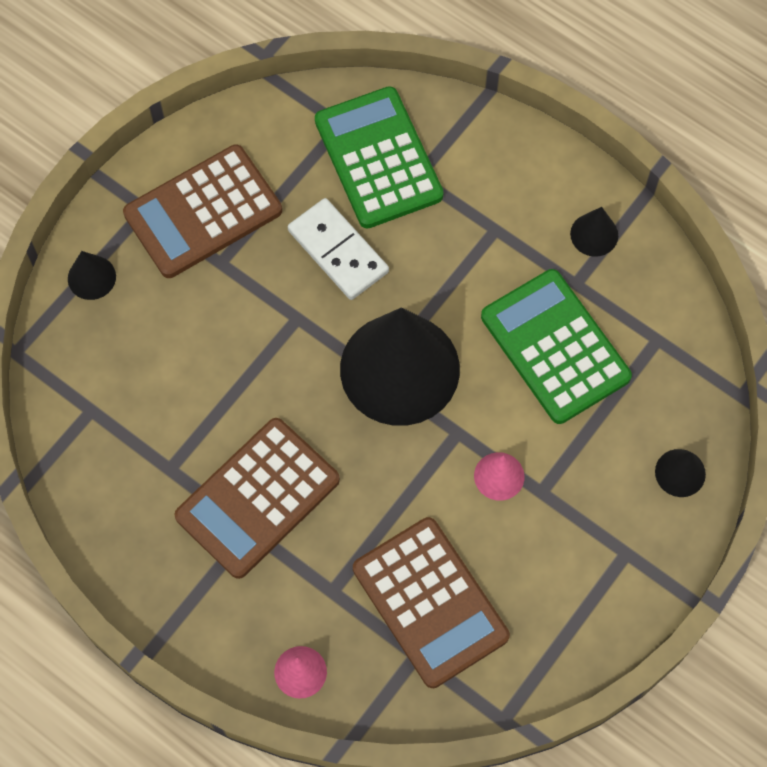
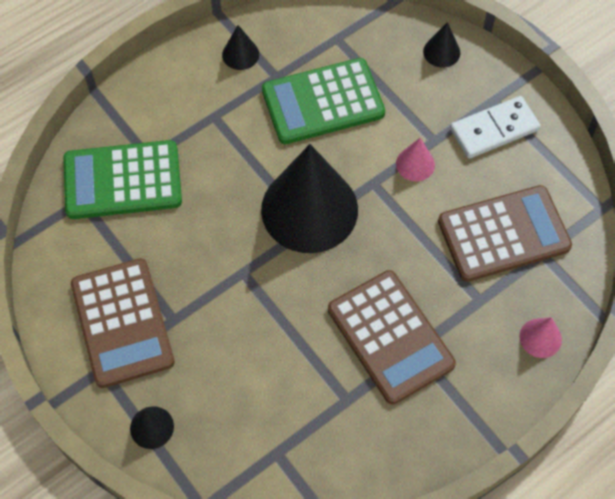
camera: 75 degrees left, 5 degrees down
white domino [288,198,389,300] -> white domino moved to [450,96,540,159]

